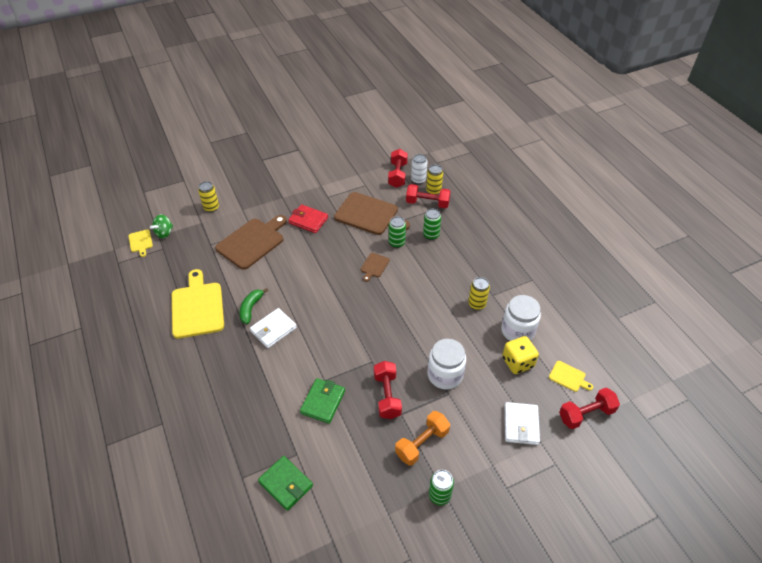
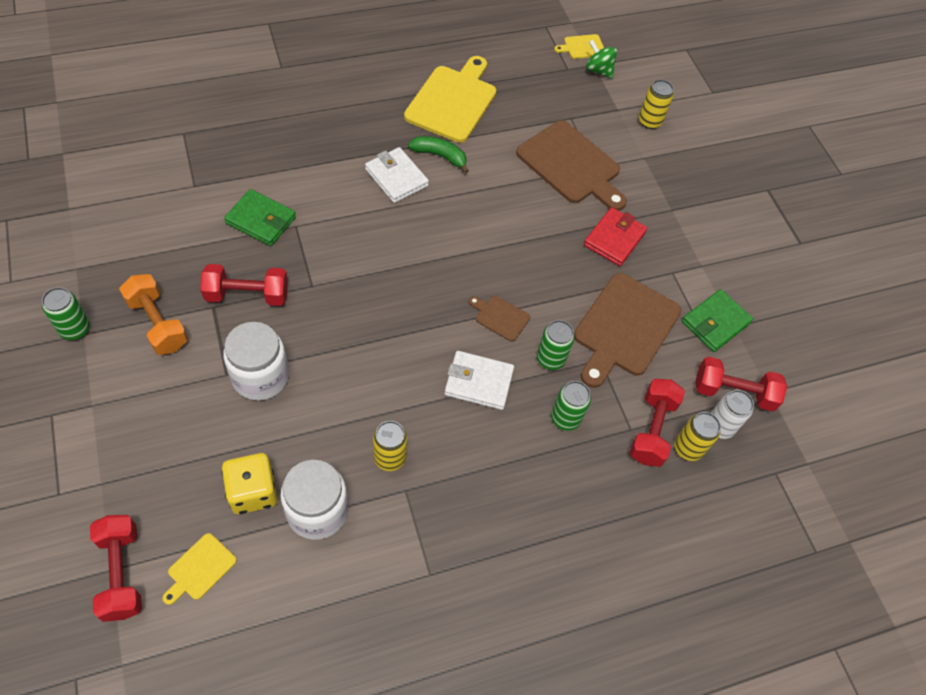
camera: 90 degrees right, 10 degrees up
yellow cutting board [172,269,224,339] -> yellow cutting board turned 60 degrees counterclockwise [404,56,496,143]
green wallet [258,456,313,511] -> green wallet moved to [682,289,753,352]
white wallet [505,402,540,445] -> white wallet moved to [444,351,514,410]

